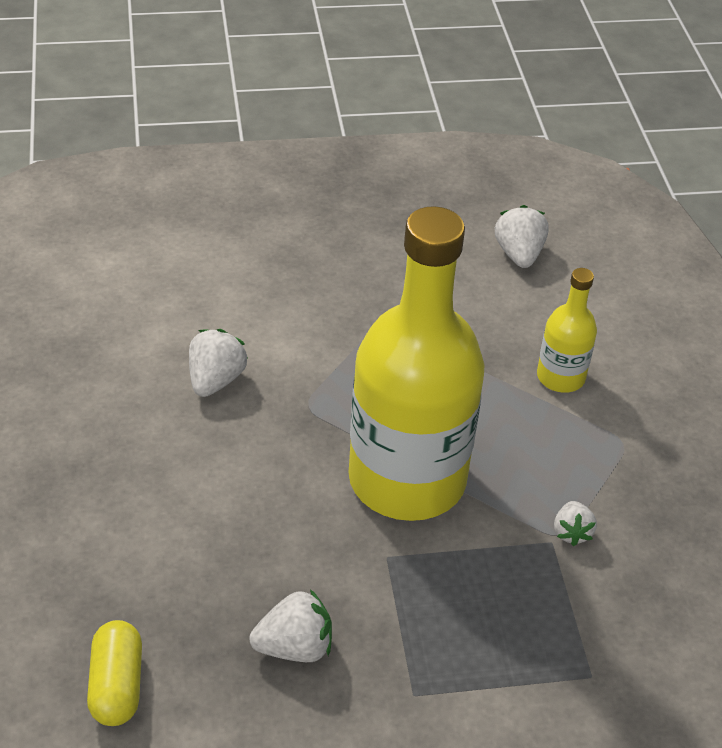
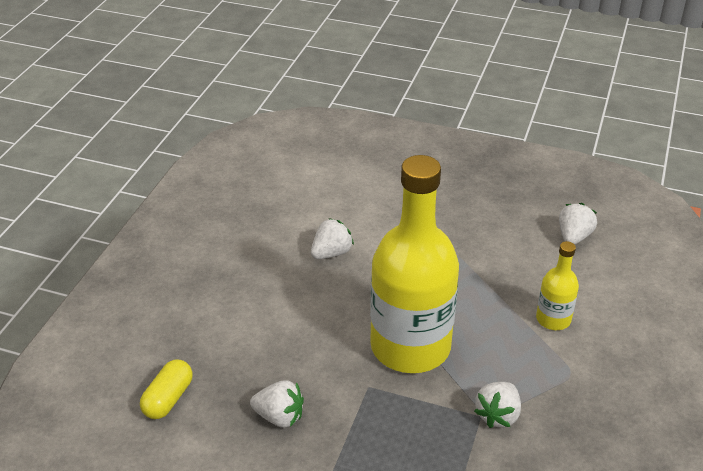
camera: 30 degrees right, 5 degrees down
white strawberry [554,501,597,546] -> white strawberry [474,382,521,428], size x1.54

